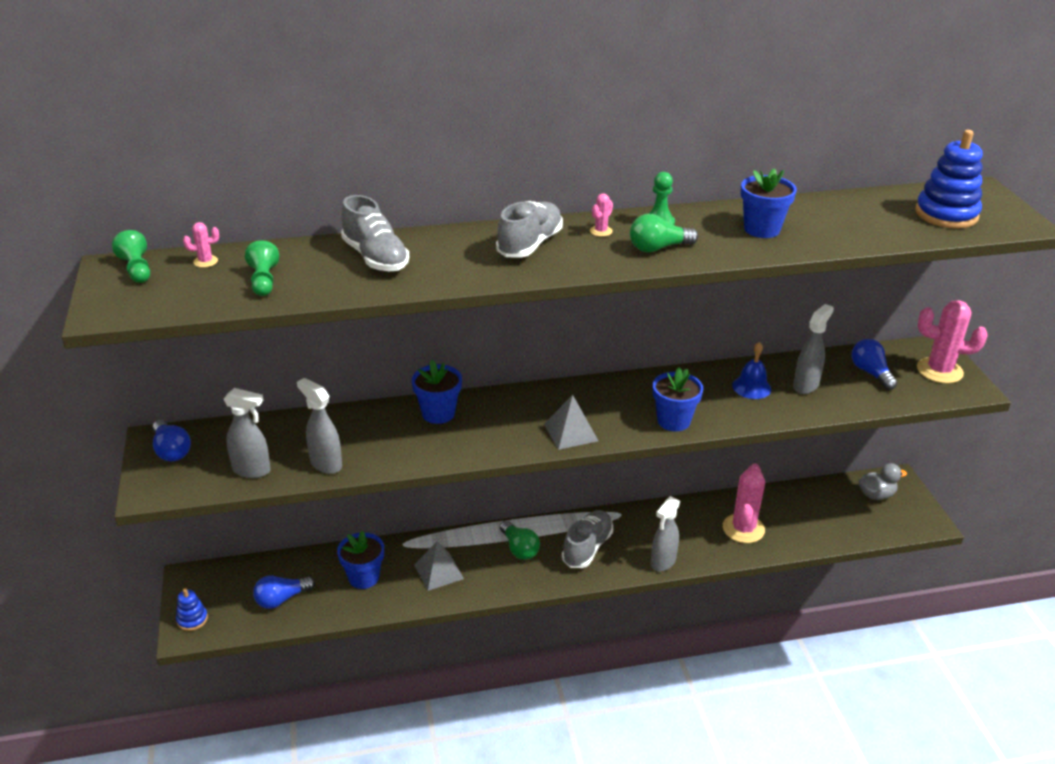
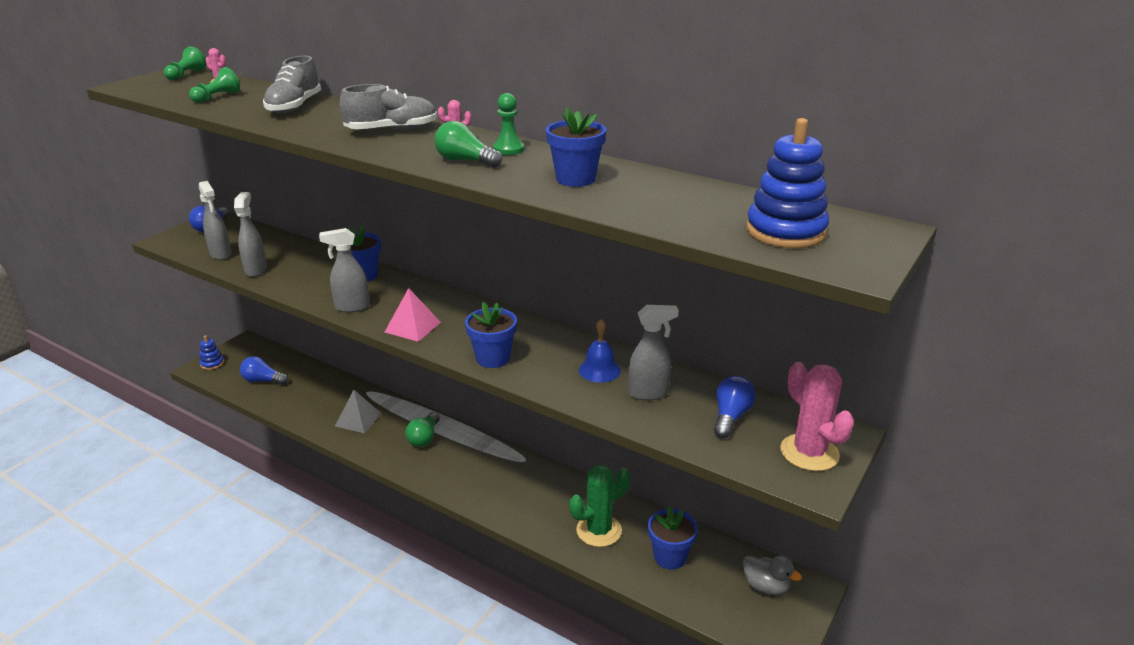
camera: 45 degrees right, 5 degrees down
blue flower pot [337,531,384,589] -> blue flower pot moved to [648,505,698,569]
grey pyramid [544,395,598,450] -> pink pyramid [385,288,441,342]
grey shoe [562,510,613,568] -> none
grey spray bottle [651,496,680,571] -> grey spray bottle moved to [319,228,370,313]
pink cactus [723,464,765,543] -> green cactus [569,465,631,547]

